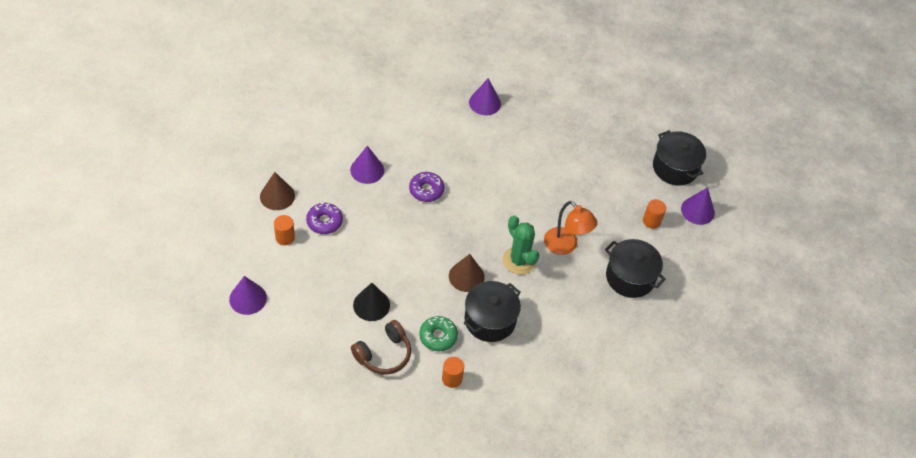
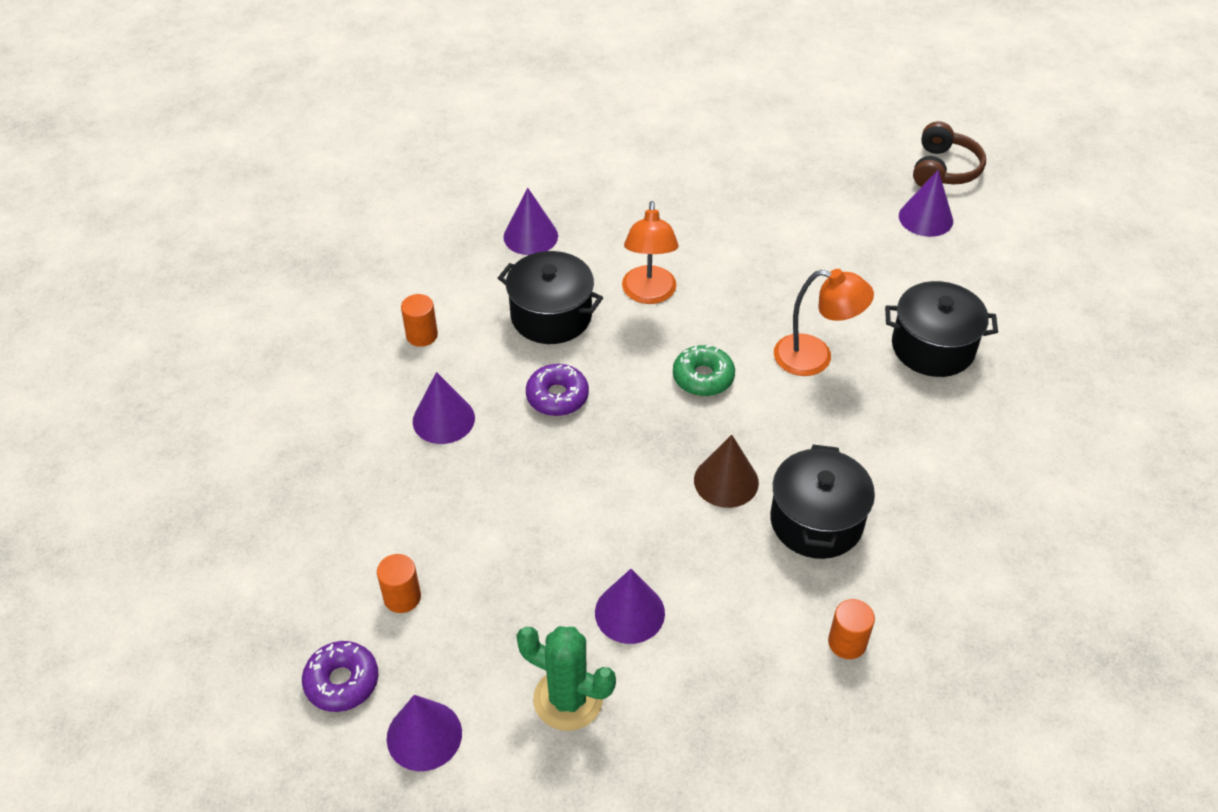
camera: 30 degrees left, 5 degrees down
brown cone [260,172,295,210] -> none
purple donut [306,203,343,234] -> purple donut moved to [302,641,379,712]
brown headphones [351,320,411,375] -> brown headphones moved to [913,121,986,187]
black cone [353,283,390,321] -> purple cone [595,569,665,644]
green donut [419,316,458,351] -> green donut moved to [673,345,735,396]
green cactus [503,215,539,275] -> green cactus moved to [516,626,616,731]
orange cylinder [643,199,666,229] -> orange cylinder moved to [401,294,438,347]
black pot [653,130,706,186] -> black pot moved to [498,251,603,344]
none -> orange lamp [622,201,679,304]

